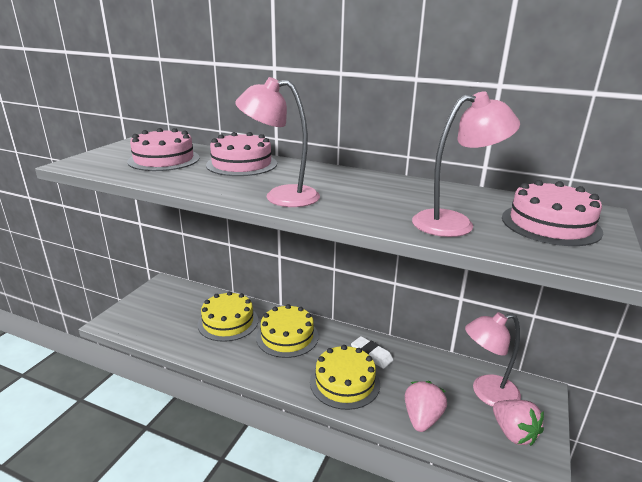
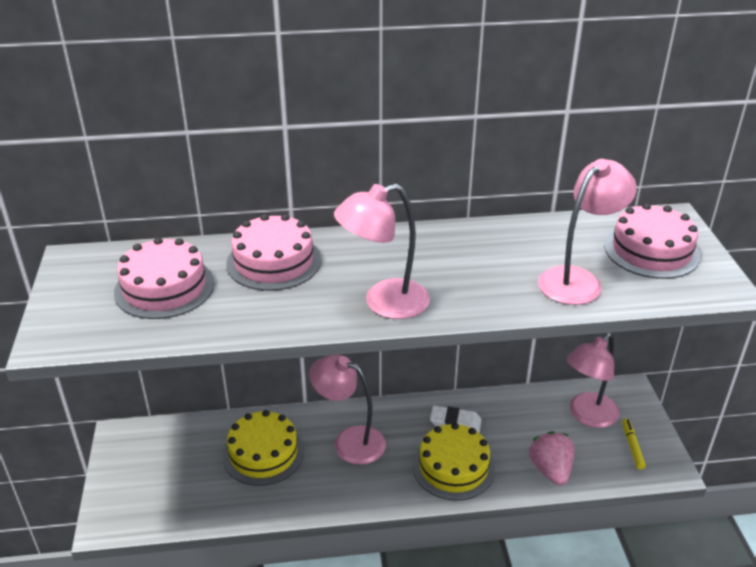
camera: 30 degrees left, 10 degrees up
yellow cake [256,304,318,358] -> pink lamp [309,355,386,465]
pink strawberry [493,400,544,446] -> yellow marker [622,419,646,470]

